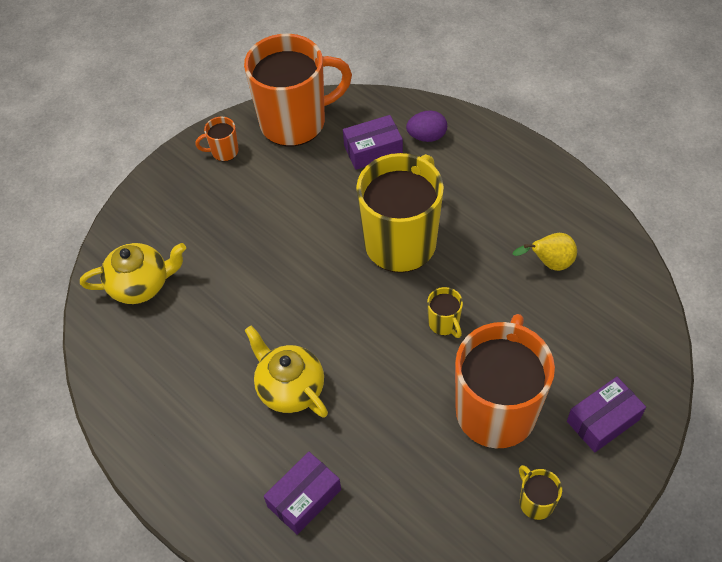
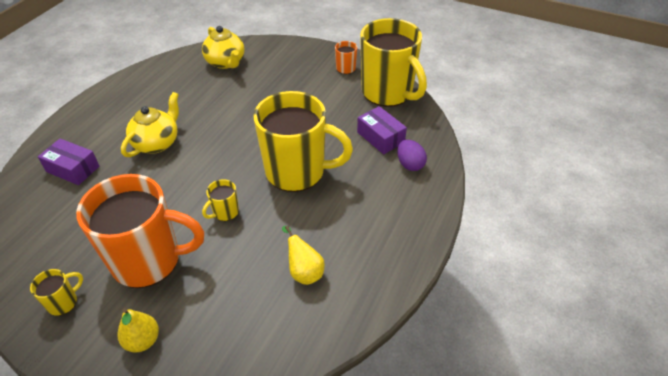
camera: 70 degrees right, 10 degrees down
orange mug [244,34,352,147] -> yellow mug [360,18,427,107]
purple box [567,377,646,452] -> yellow pear [117,308,159,353]

